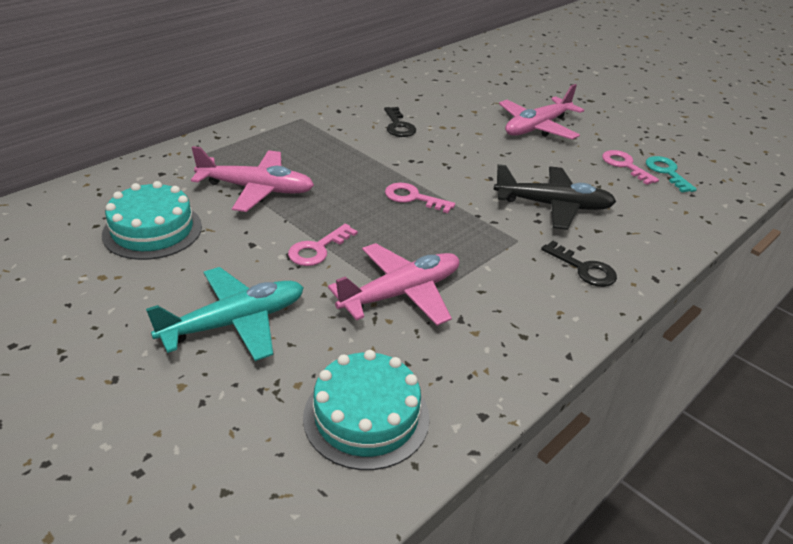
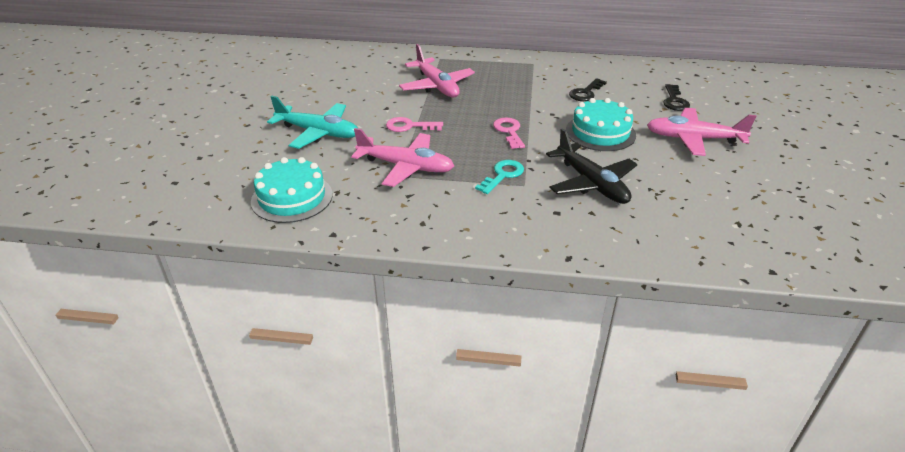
camera: 55 degrees right, 0 degrees up
turquoise cake [102,181,202,260] -> turquoise cake moved to [566,98,636,151]
black key [541,241,617,287] -> black key moved to [663,84,690,111]
pink key [602,150,659,185] -> none
turquoise key [646,156,697,193] -> turquoise key moved to [475,160,524,194]

